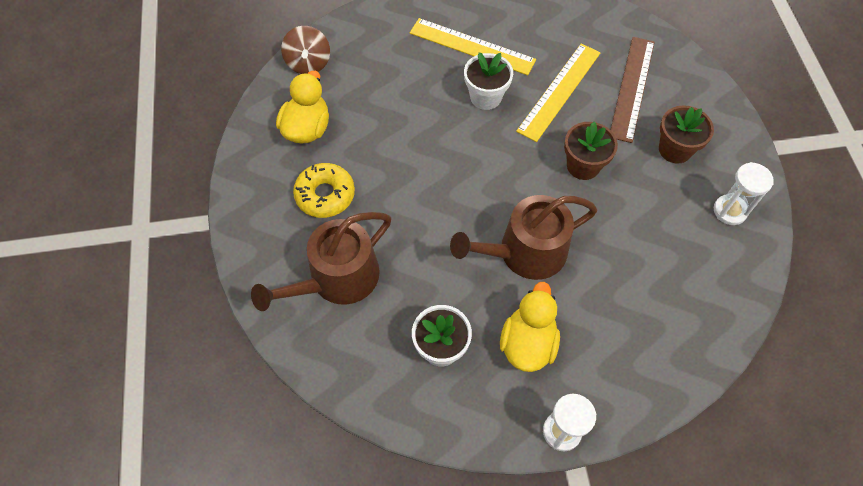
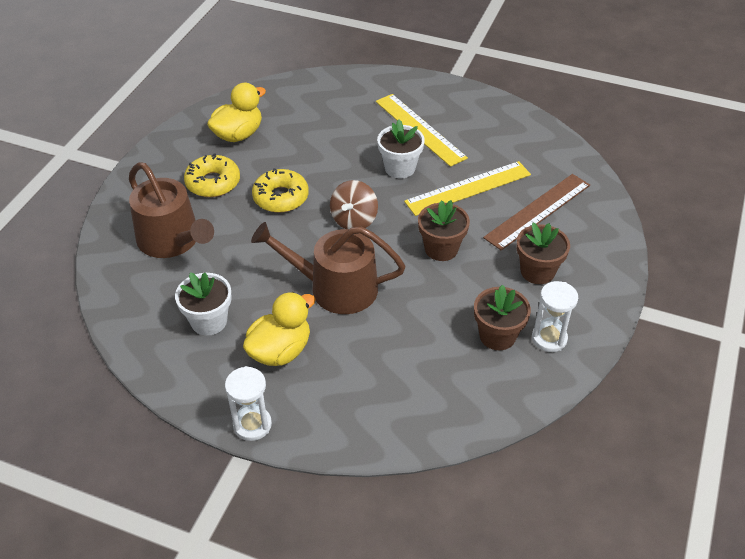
camera: 30 degrees right, 15 degrees down
brown watering can [251,212,391,311] -> brown watering can turned 120 degrees counterclockwise [129,162,214,258]
brown spinning top [281,26,330,74] -> brown spinning top moved to [330,180,378,229]
none -> yellow donut [252,168,309,213]
none -> brown flower pot [474,285,531,350]

